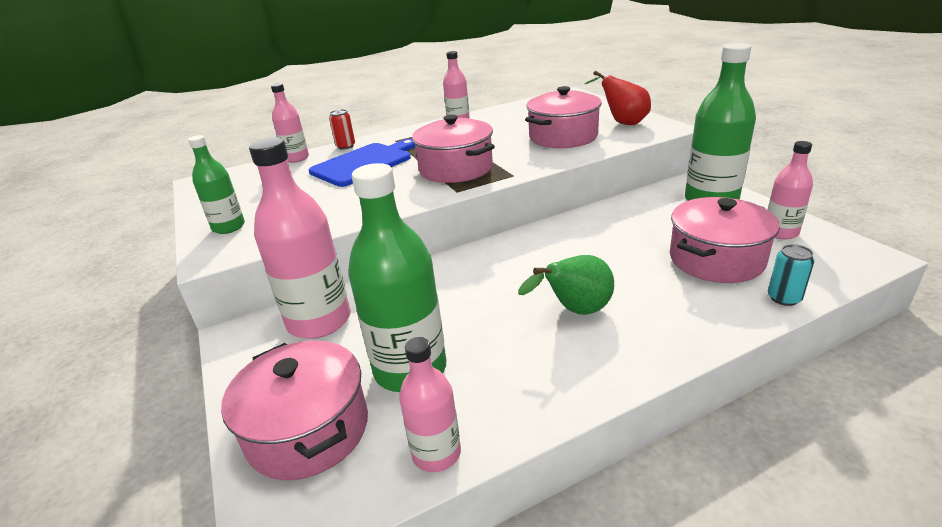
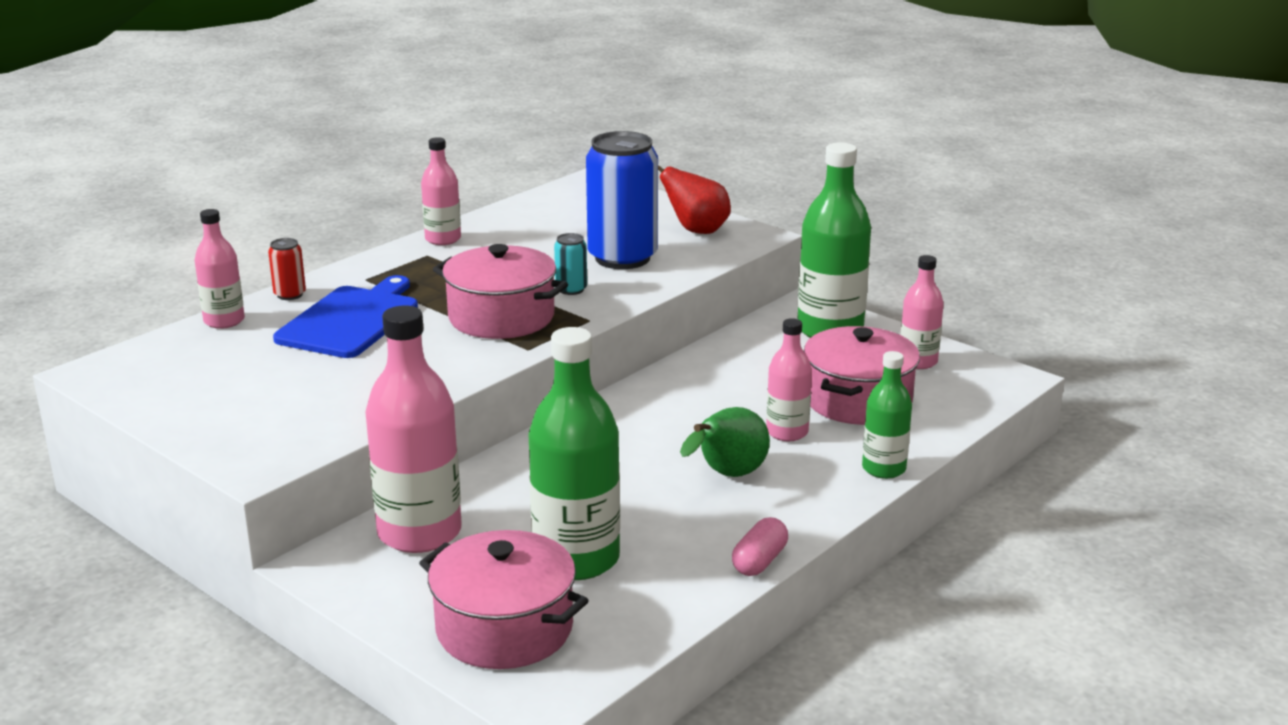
camera: 25 degrees left, 5 degrees down
green bottle [188,135,245,234] -> green bottle moved to [862,351,912,479]
pink bottle [399,337,461,472] -> pink bottle moved to [766,318,812,441]
pink pot [525,86,602,148] -> blue can [586,131,658,269]
turquoise can [768,244,814,306] -> turquoise can moved to [554,233,587,295]
none -> pink capsule [732,517,788,576]

